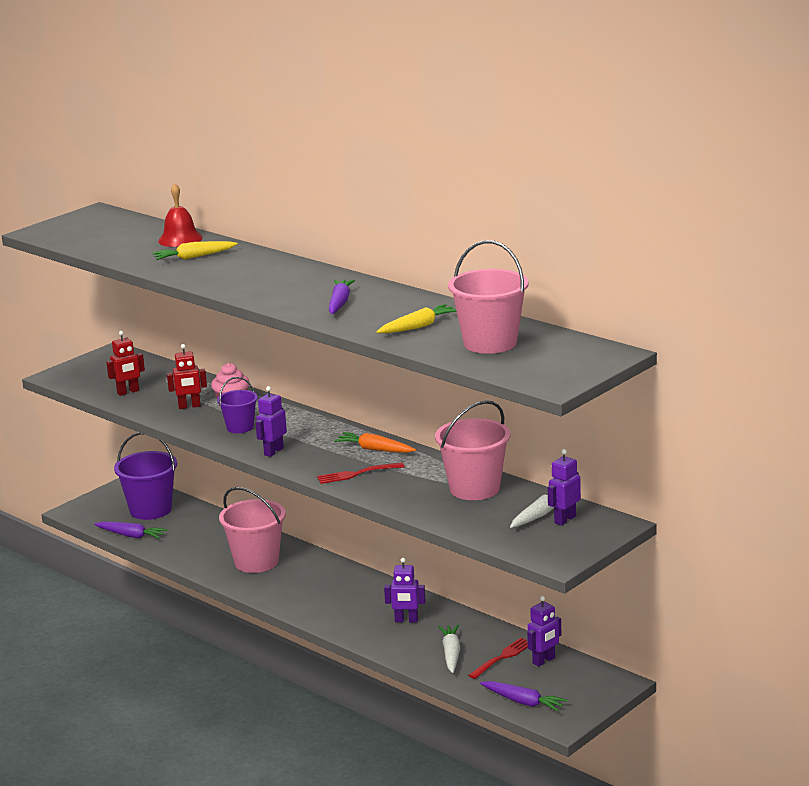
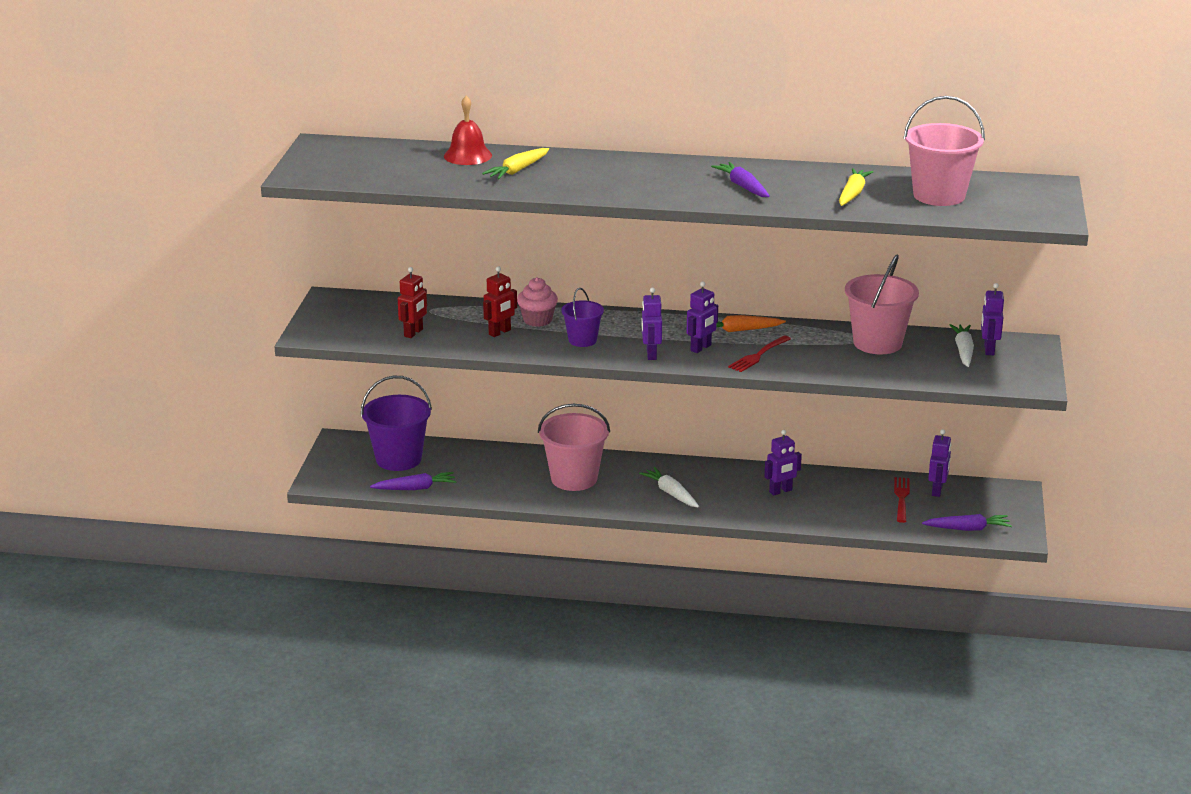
camera: 35 degrees left, 5 degrees up
white carrot [438,624,460,673] -> white carrot moved to [639,467,699,508]
none -> purple robot [687,281,718,353]

